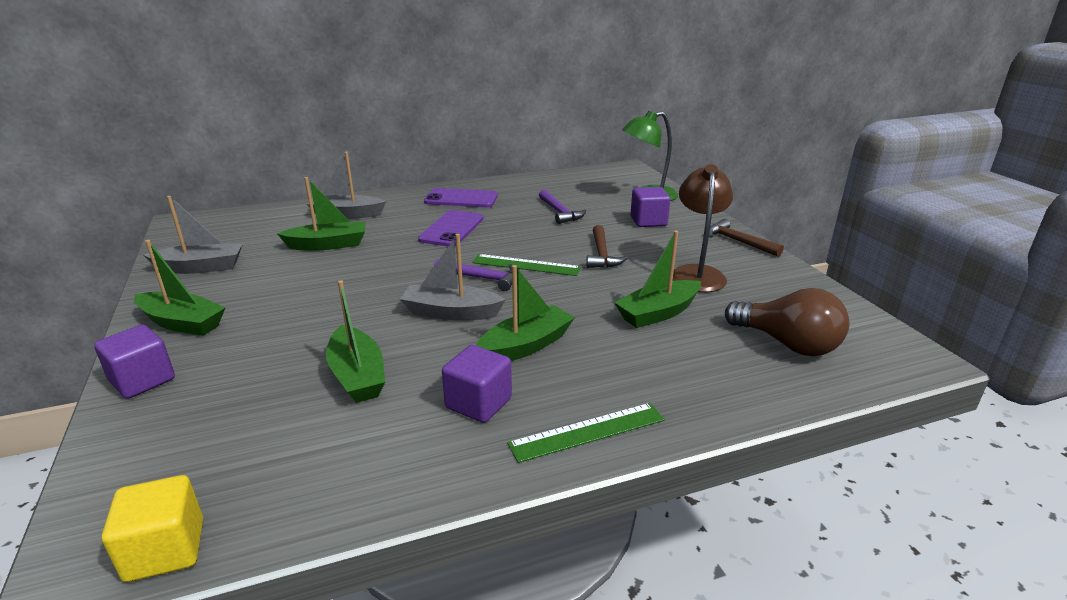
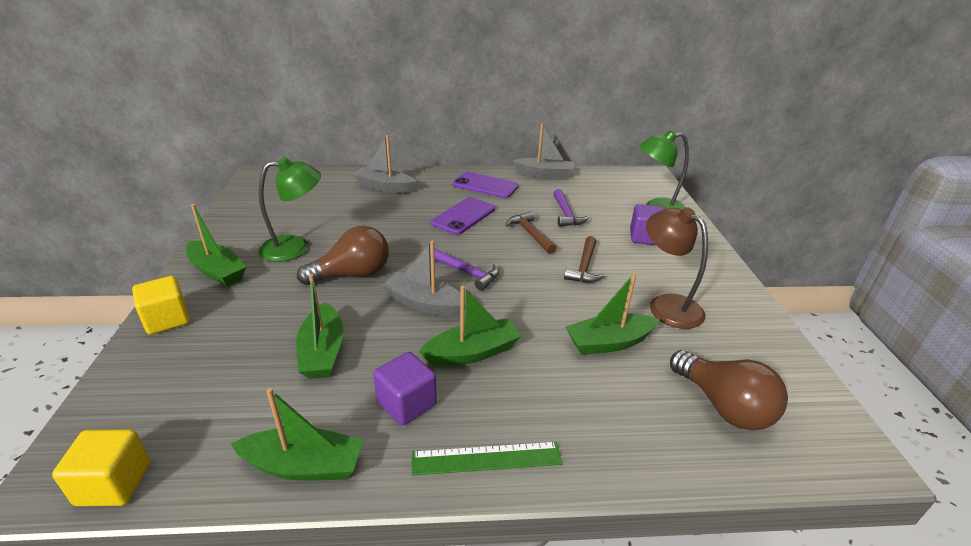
camera: 15 degrees right, 5 degrees up
purple cube [94,325,175,399] -> yellow cube [132,276,190,335]
grey boat [144,196,243,274] -> grey boat moved to [512,124,574,179]
green boat [277,177,366,251] -> green boat moved to [231,388,364,481]
green ruler [472,254,581,276] -> none
brown lamp [673,164,733,292] -> brown lamp turned 60 degrees counterclockwise [646,207,708,329]
brown hammer [709,219,784,257] -> brown hammer moved to [506,211,557,254]
none -> green lamp [258,157,321,262]
none -> brown light bulb [297,226,389,285]

